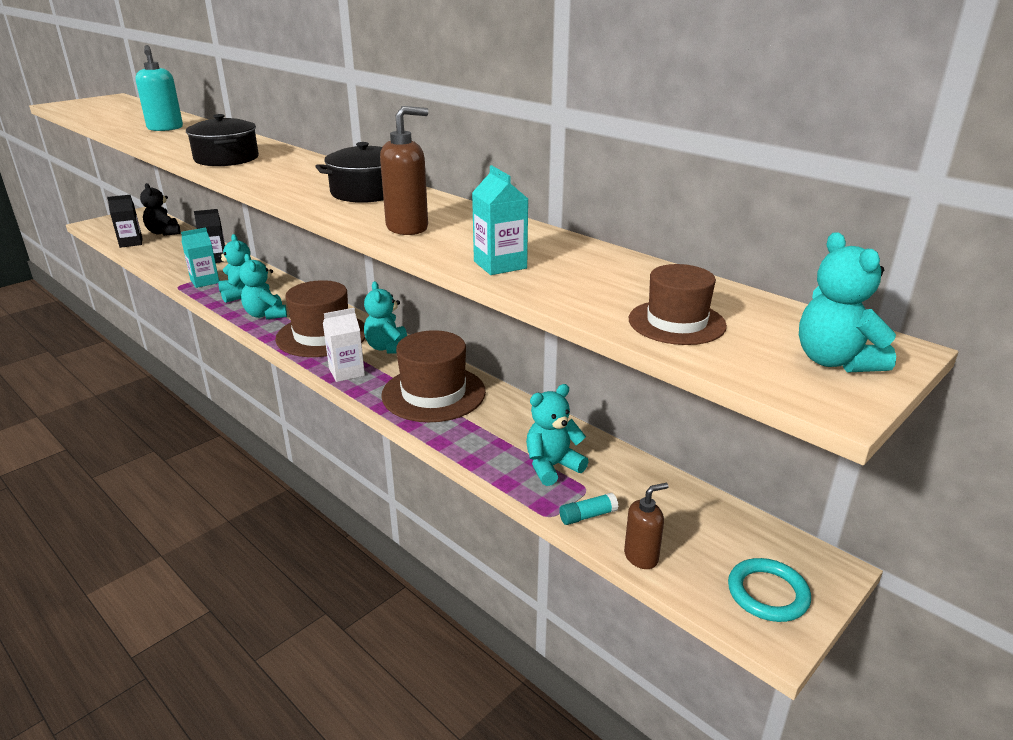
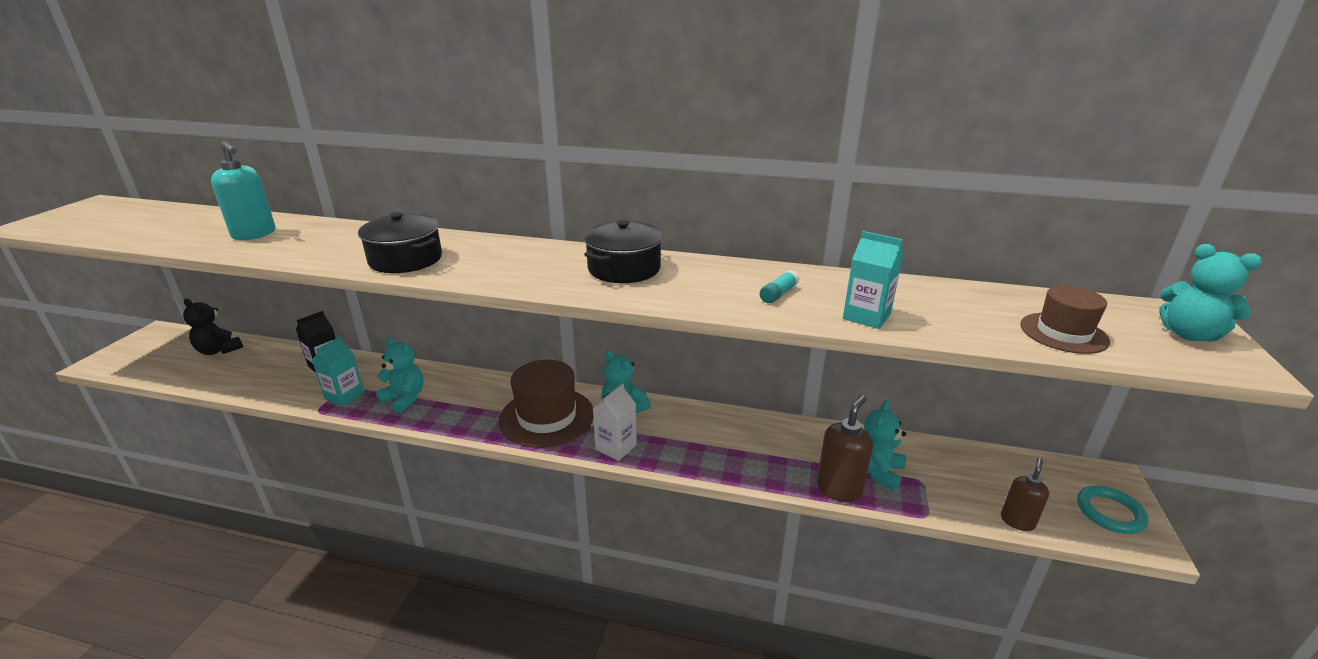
camera: 30 degrees left, 0 degrees up
black carton [107,195,143,248] -> none
turquoise teddy bear [239,254,287,319] -> none
brown soap dispenser [380,106,428,235] -> brown soap dispenser moved to [817,395,873,502]
brown hat [381,330,486,422] -> none
turquoise glue stick [559,493,619,525] -> turquoise glue stick moved to [760,270,799,303]

